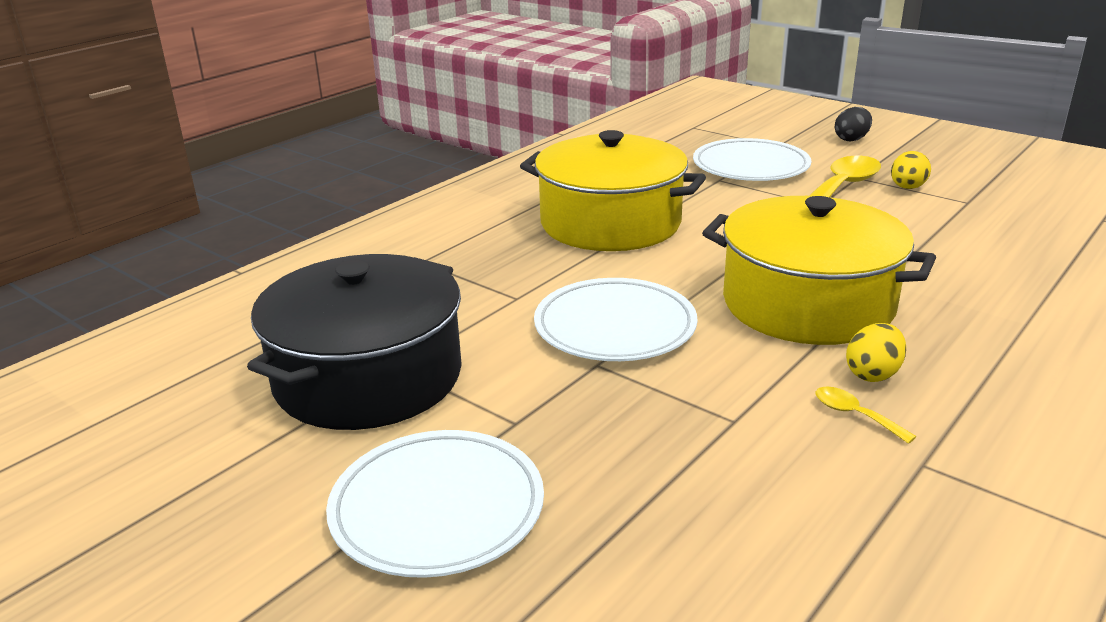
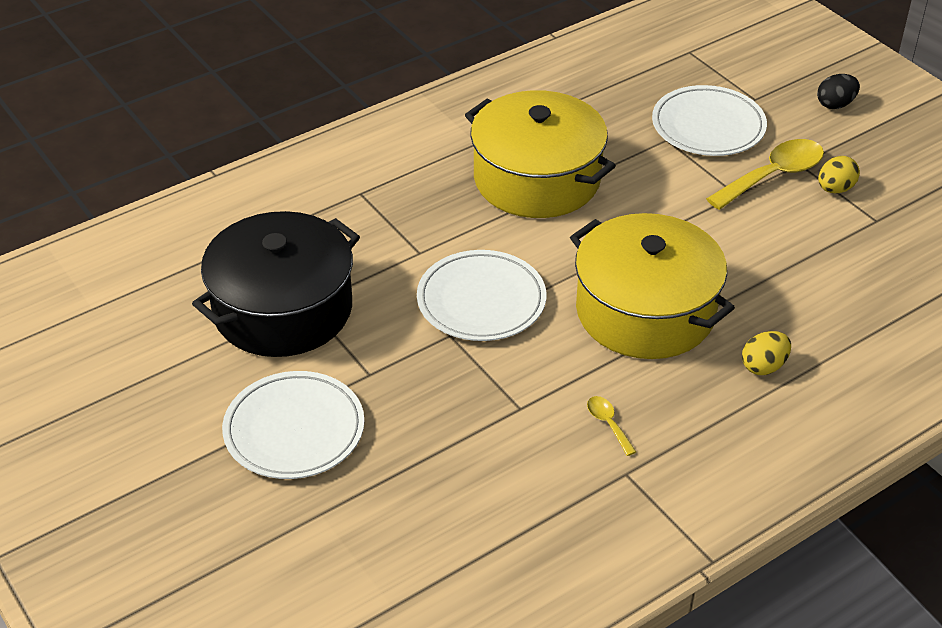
camera: 15 degrees right, 15 degrees up
yellow egg [846,323,906,382] -> yellow egg moved to [742,331,791,375]

